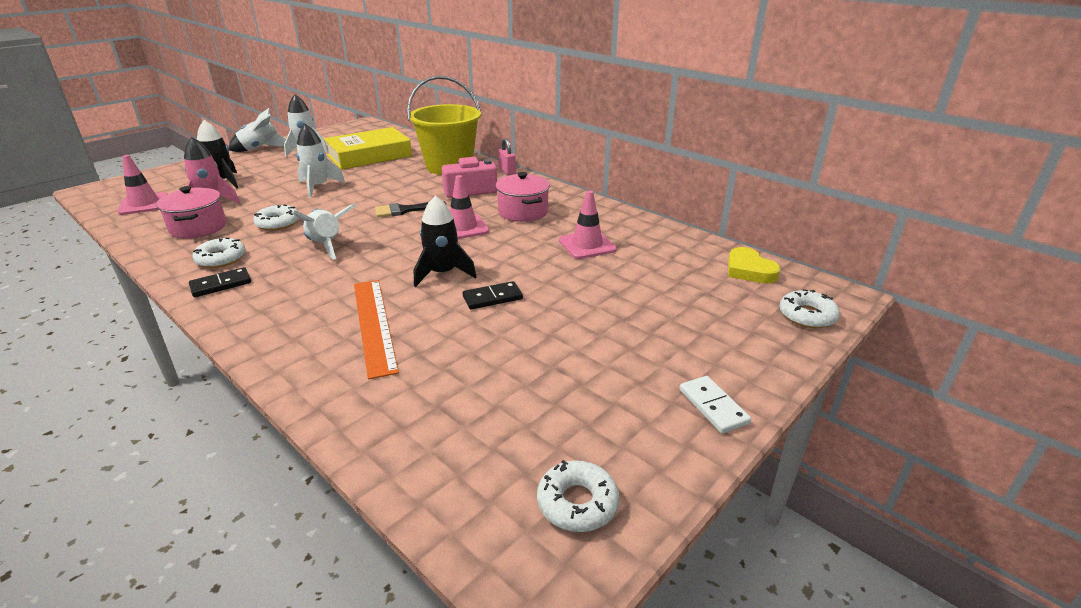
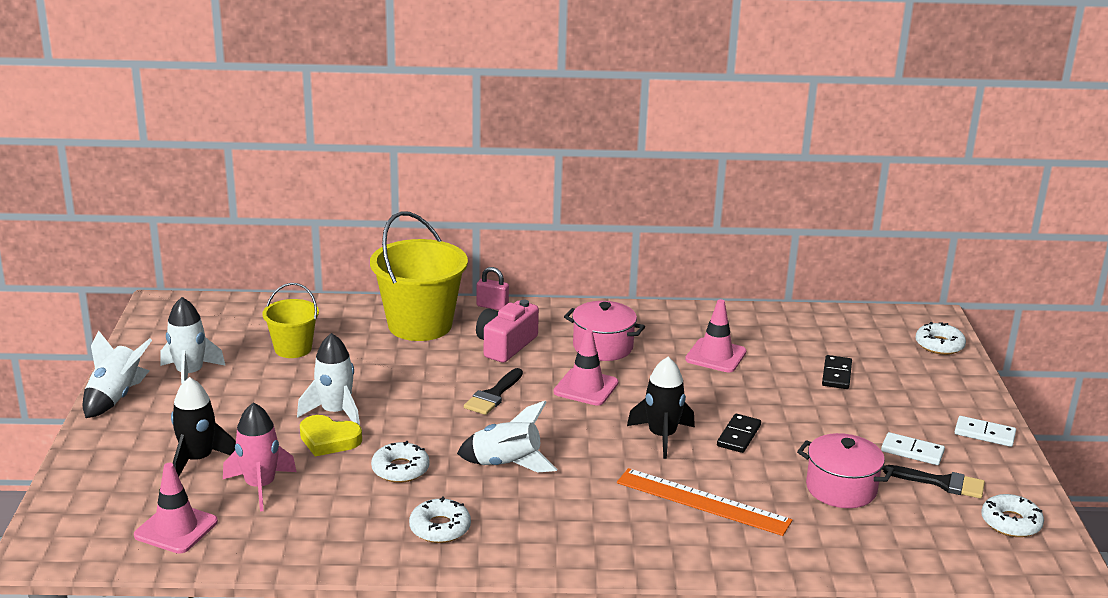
camera: 45 degrees left, 5 degrees down
pink pot [157,186,226,239] -> pink pot moved to [797,433,894,508]
black domino [189,267,251,297] -> black domino moved to [822,355,852,389]
yellow book [324,127,412,170] -> yellow bucket [262,283,319,358]
yellow heart [728,247,781,283] -> yellow heart moved to [300,415,362,456]
none -> white domino [881,432,945,465]
none -> black brush [883,465,985,499]

